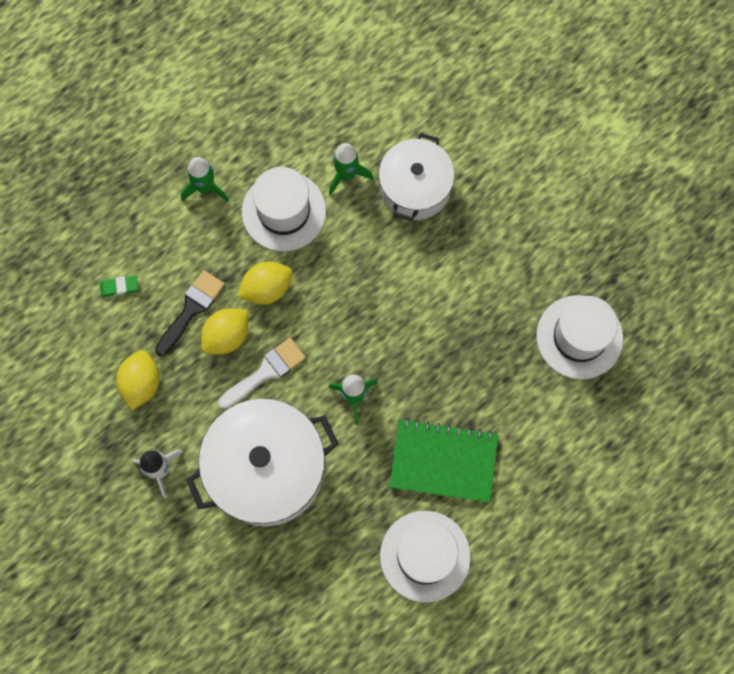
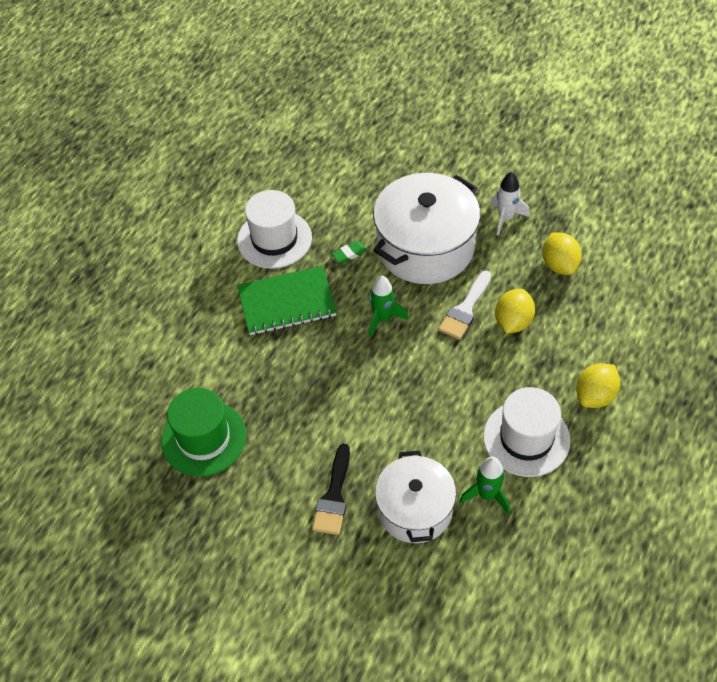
camera: 160 degrees right, 20 degrees down
green eraser [100,275,138,297] -> green eraser moved to [332,241,367,263]
black brush [155,270,225,356] -> black brush moved to [312,444,350,535]
green rocket [181,157,229,202] -> none
yellow lemon [237,261,292,305] -> yellow lemon moved to [576,363,620,408]
white hat [536,295,623,379] -> green hat [161,388,247,476]

